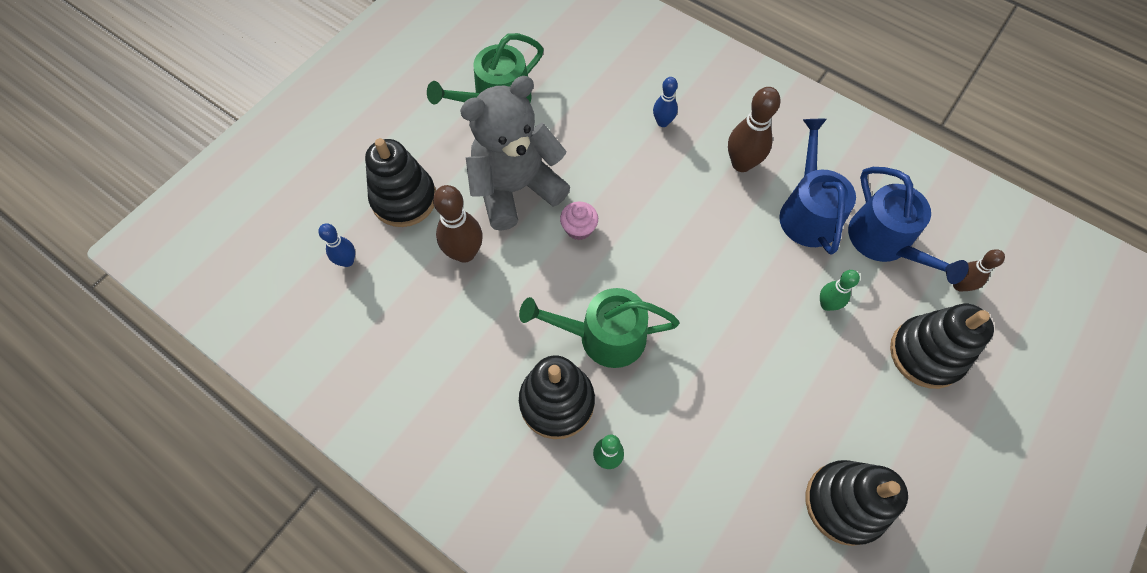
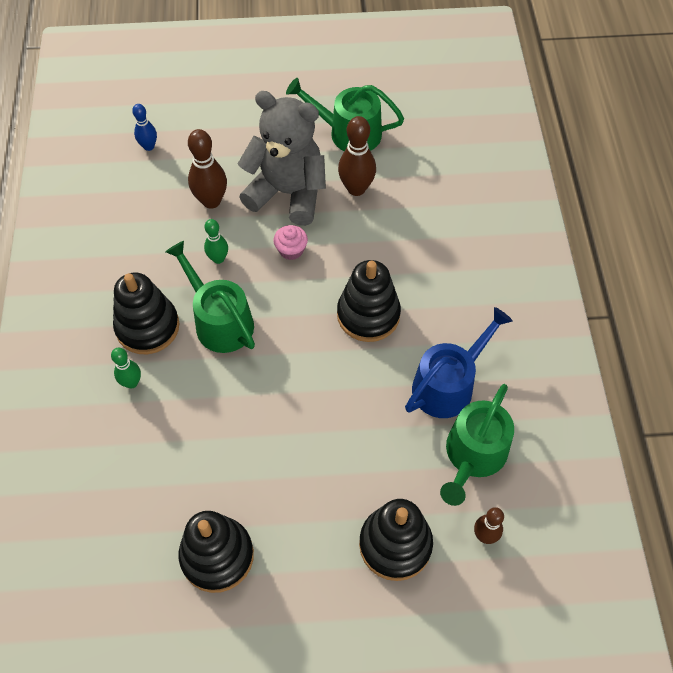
camera: 50 degrees right, 5 degrees down
black stacking toy [365,138,436,227] -> black stacking toy moved to [337,260,401,342]
blue bowling pin [653,77,678,127] -> none
brown bowling pin [728,87,781,172] -> brown bowling pin moved to [338,116,376,196]
green bowling pin [820,270,860,311] -> green bowling pin moved to [204,219,228,264]
blue watering can [848,167,969,284] -> green watering can [440,384,514,506]

